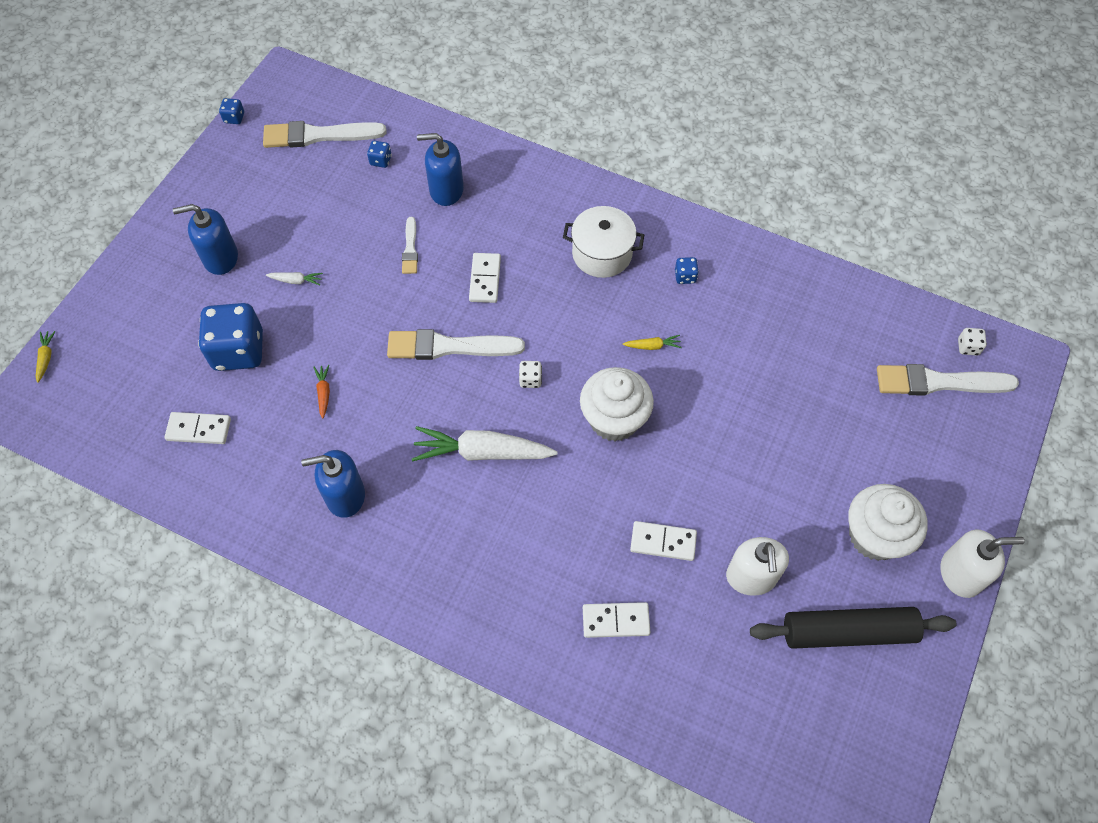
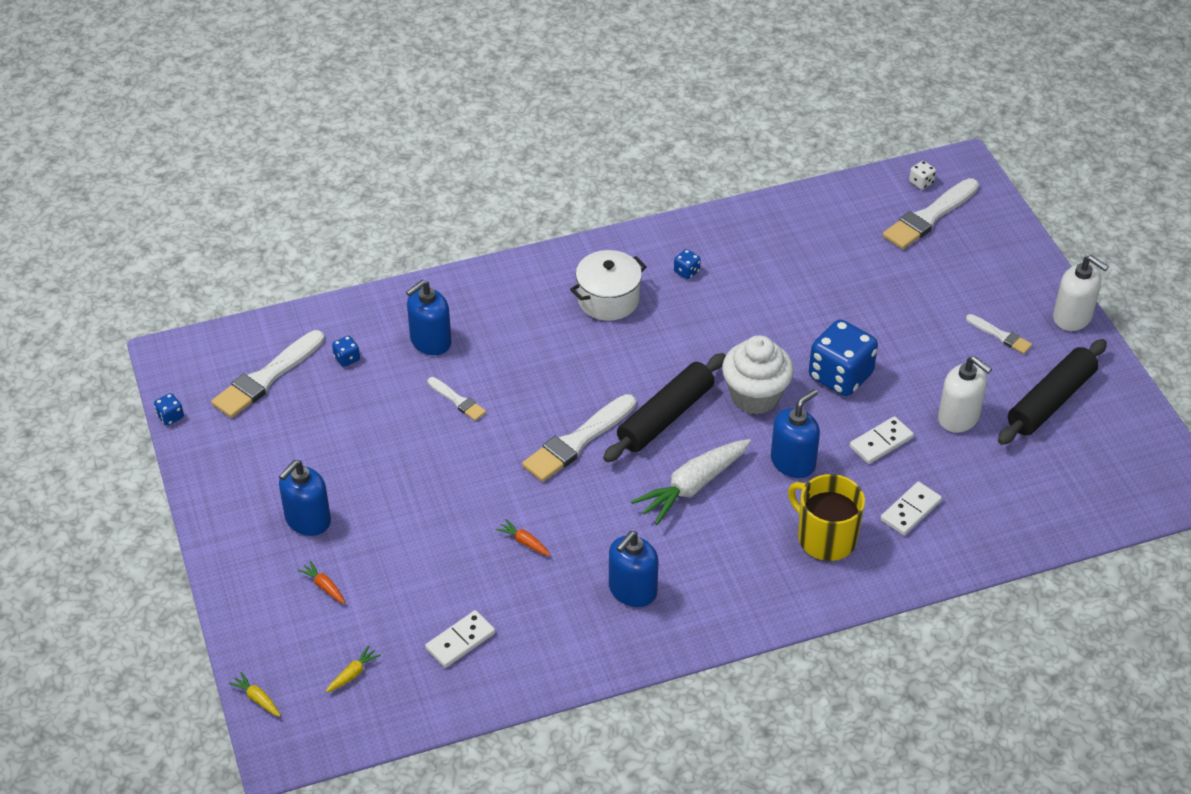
camera: 45 degrees left, 15 degrees down
blue dice [198,303,263,371] -> blue dice moved to [809,319,878,396]
white carrot [266,272,323,285] -> none
white domino [469,253,501,303] -> none
white dice [519,361,542,388] -> black rolling pin [603,353,726,462]
yellow carrot [623,335,682,350] -> yellow carrot moved to [326,645,381,692]
white cupcake [848,484,928,561] -> white brush [966,314,1032,354]
white soap dispenser [941,530,1025,598] -> white soap dispenser turned 90 degrees clockwise [1053,255,1109,331]
none -> orange carrot [298,561,345,604]
none -> blue soap dispenser [771,389,820,478]
none -> yellow mug [788,474,865,561]

